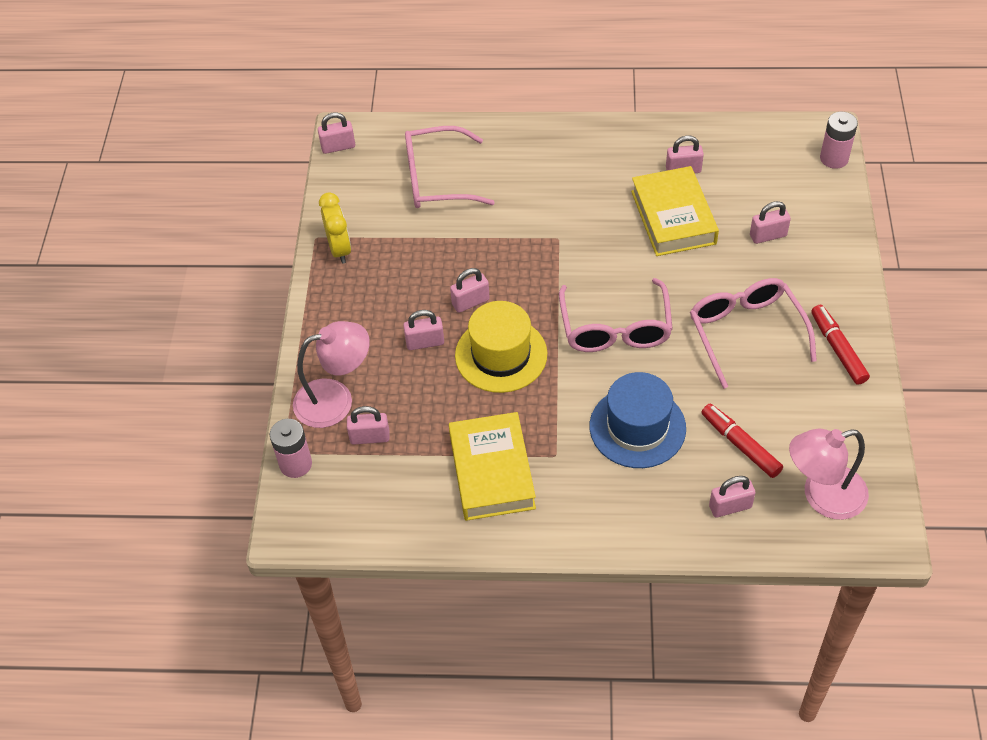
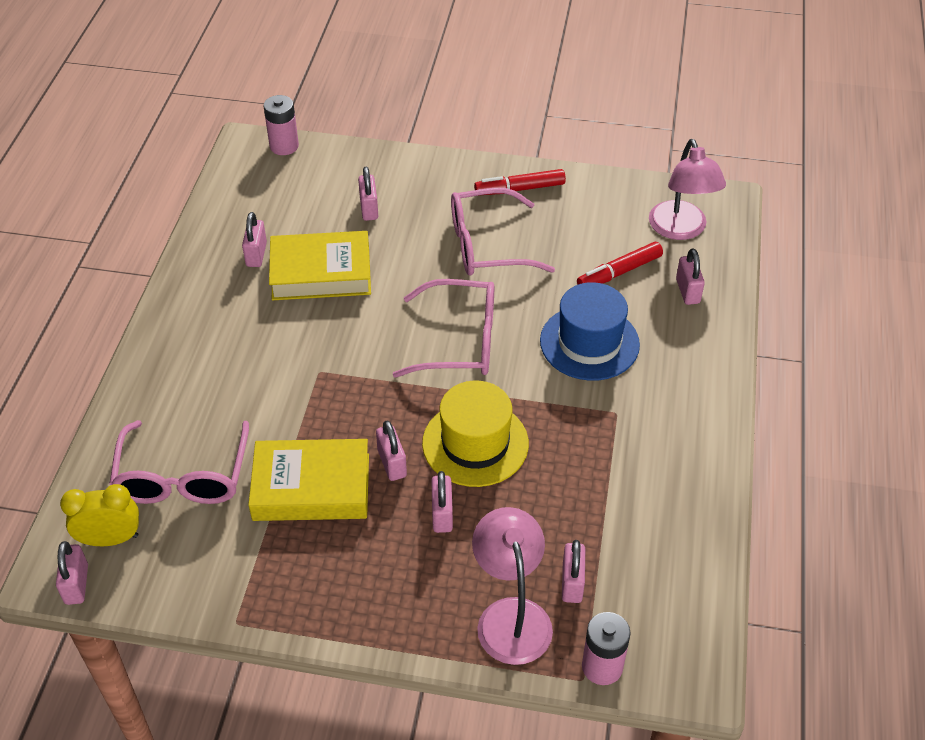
camera: 85 degrees left, 5 degrees down
yellow clock [319,192,351,264] -> yellow clock moved to [60,484,139,546]
yellow book [449,412,536,521] -> yellow book moved to [248,439,369,521]

